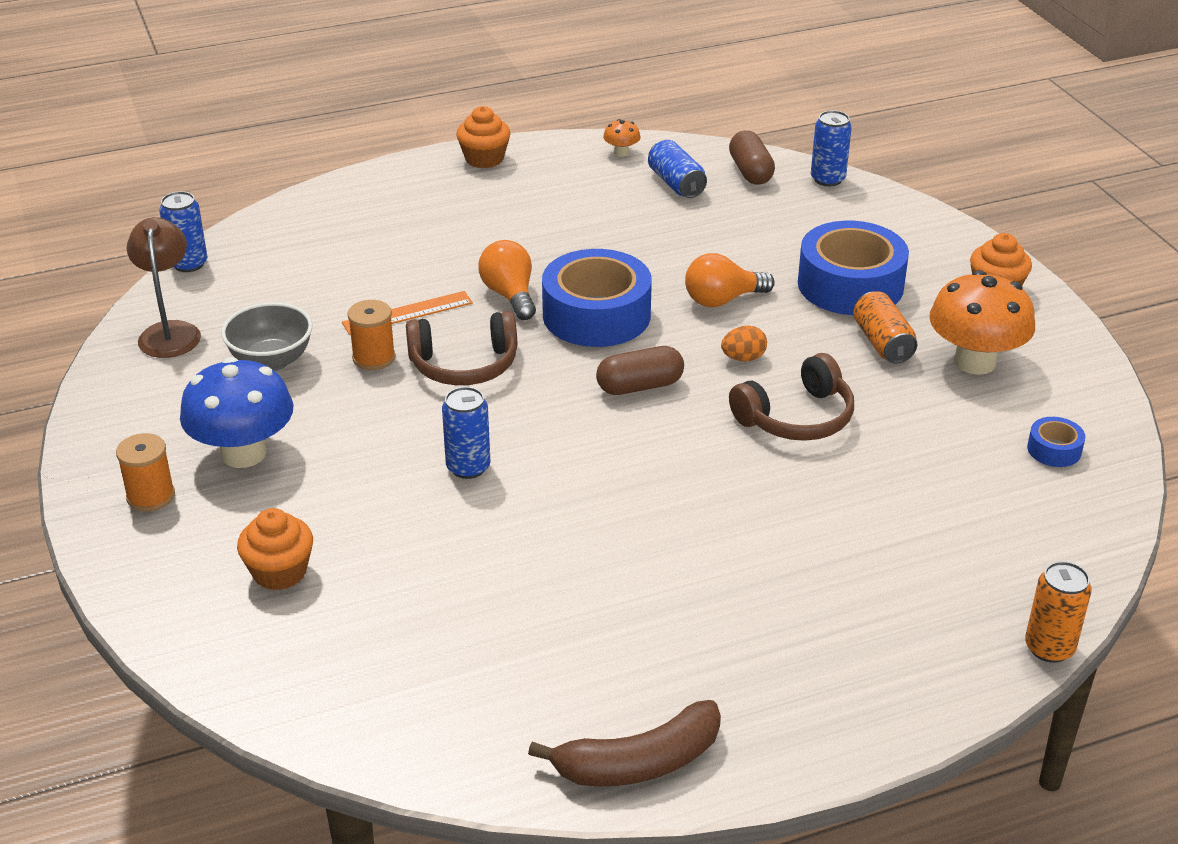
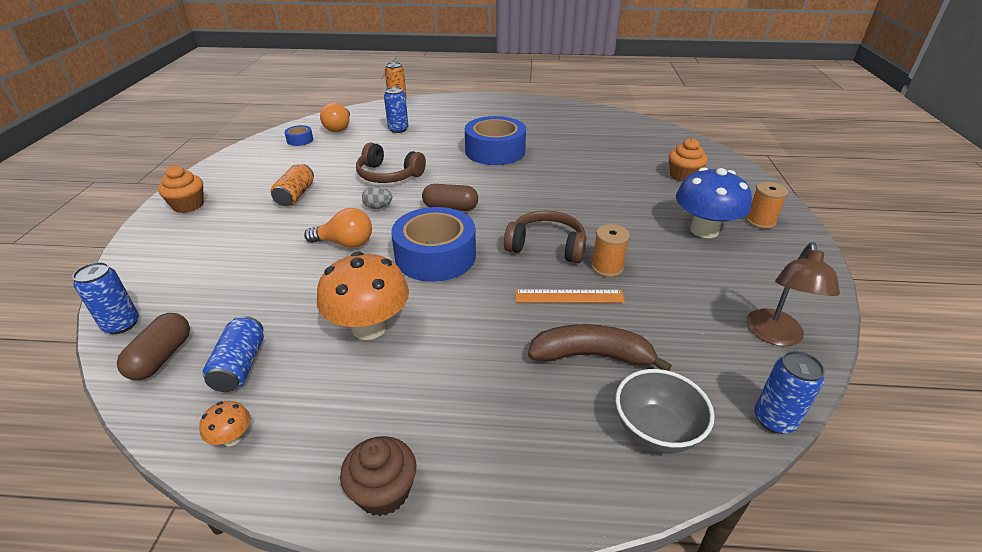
camera: 155 degrees left, 0 degrees up
grey bowl [221,302,313,371] -> grey bowl moved to [616,369,715,453]
blue can [442,387,491,479] -> blue can moved to [384,87,408,133]
orange cupcake [457,106,510,168] -> brown cupcake [340,436,416,516]
orange light bulb [478,240,536,320] -> orange light bulb moved to [320,103,350,132]
brown banana [528,700,721,787] -> brown banana moved to [528,324,672,371]
orange egg [721,325,767,362] -> grey egg [362,186,392,209]
brown headphones [729,353,854,441] -> brown headphones turned 150 degrees counterclockwise [356,143,426,183]
blue tape [798,221,909,315] -> blue tape moved to [465,116,526,165]
orange mushroom [929,270,1035,375] -> orange mushroom moved to [317,252,409,340]

